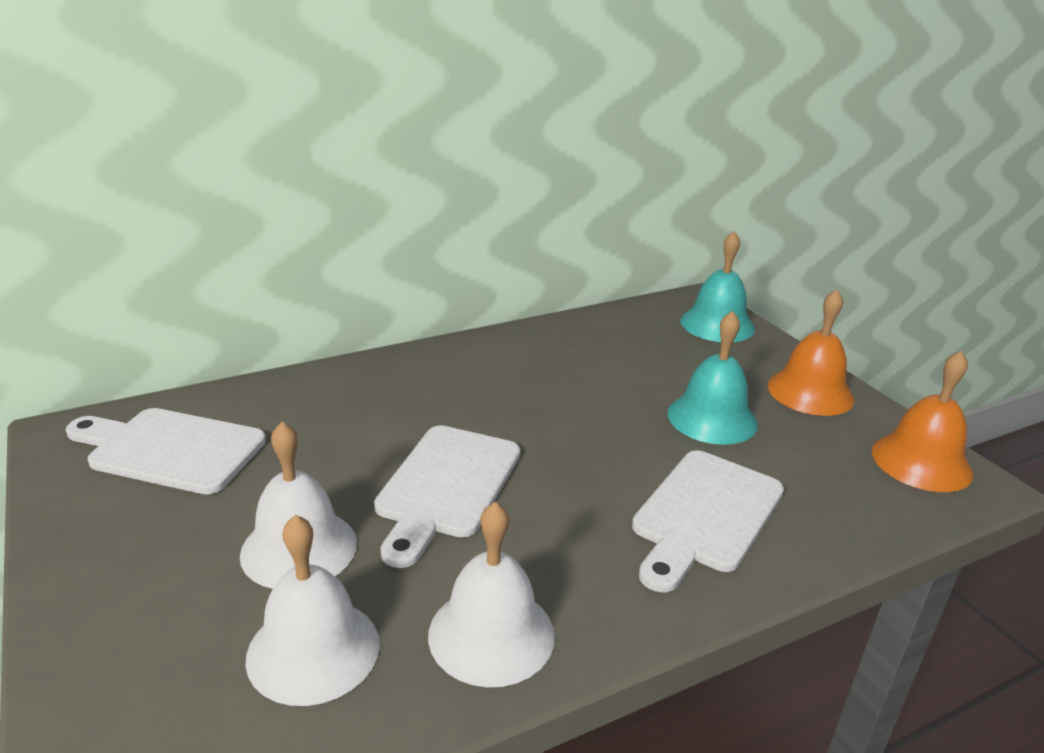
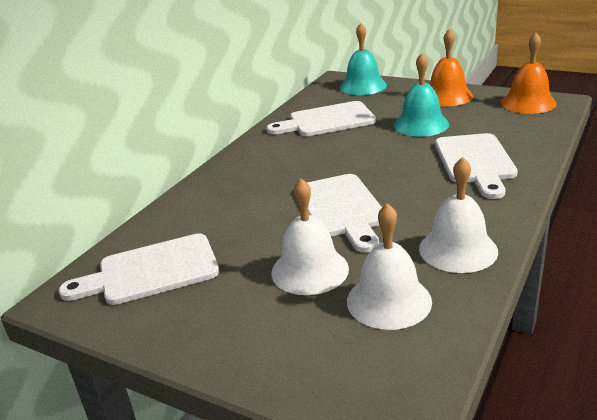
camera: 30 degrees left, 0 degrees up
none -> white cutting board [267,101,376,136]

